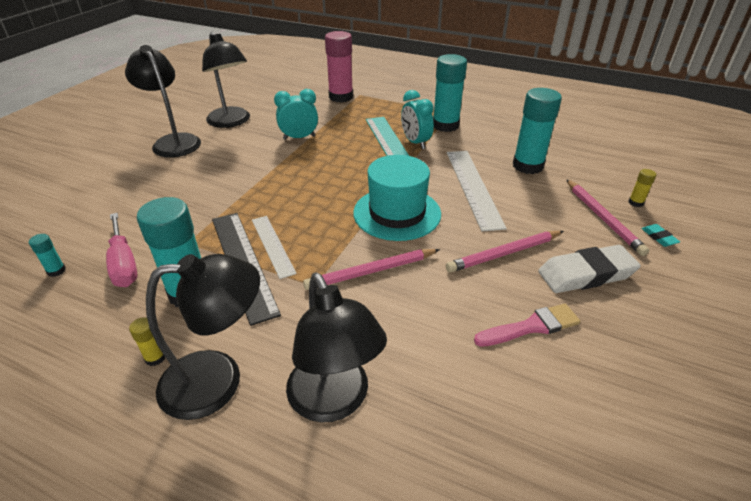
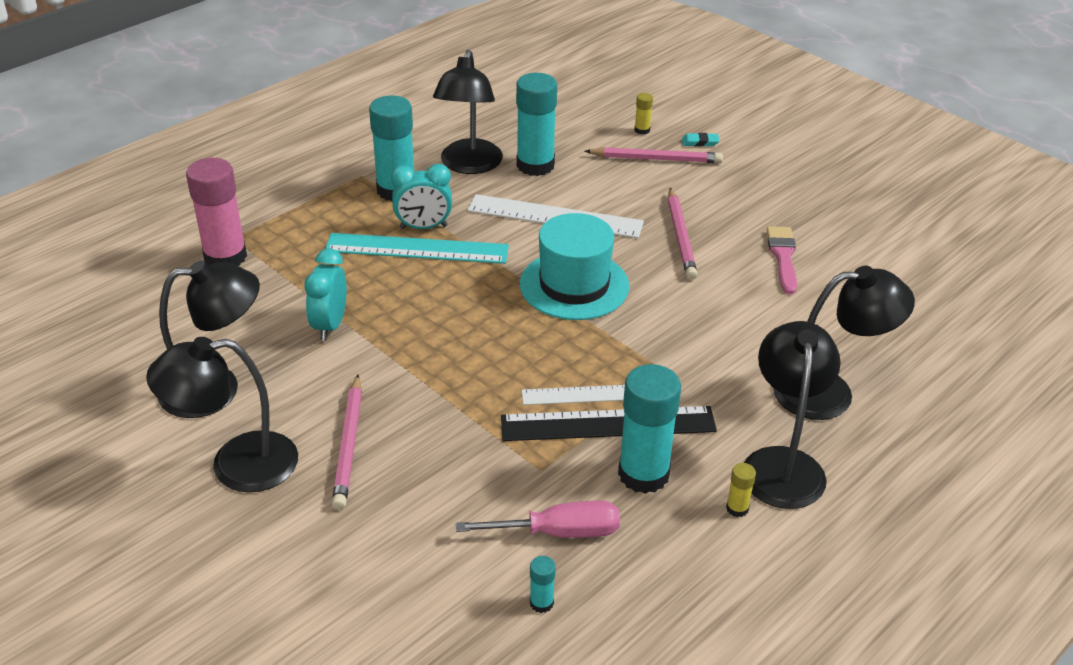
camera: 70 degrees left, 0 degrees up
pink pencil [303,249,440,290] -> pink pencil moved to [332,375,362,510]
white eraser [538,245,641,293] -> none
none -> black lamp [433,50,503,174]

